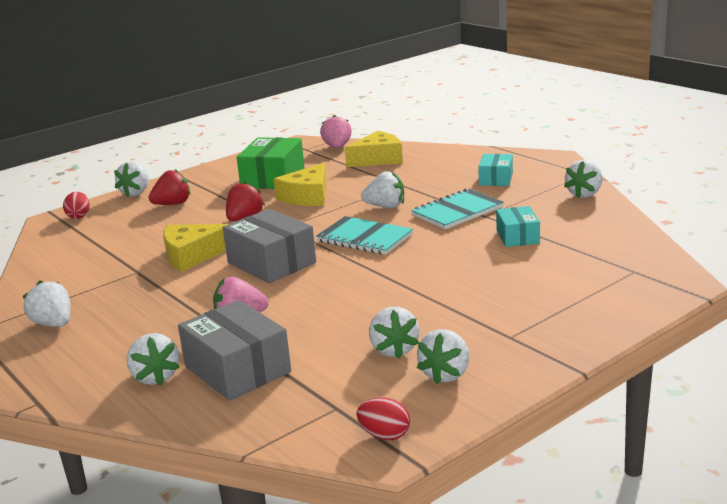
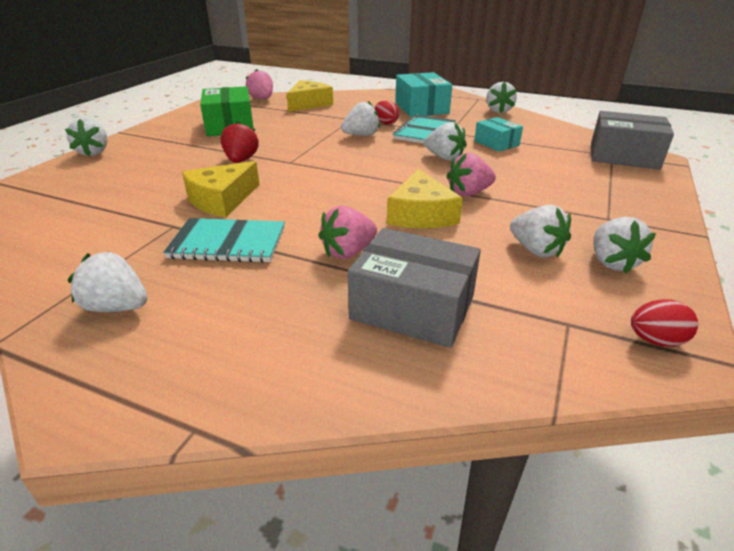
camera: 30 degrees left, 10 degrees up
red egg [63,192,90,219] -> red egg moved to [375,100,399,125]
white strawberry [127,333,180,386] -> white strawberry moved to [424,122,467,161]
red strawberry [149,169,190,205] -> none
grey box [223,209,316,283] -> grey box moved to [591,111,674,170]
yellow cheese [273,163,326,206] -> yellow cheese moved to [387,169,463,228]
turquoise notebook [316,216,413,255] -> turquoise notebook moved to [163,218,285,263]
turquoise box [478,154,513,186] -> turquoise box [395,72,452,117], size x1.68
none -> pink strawberry [447,153,496,197]

